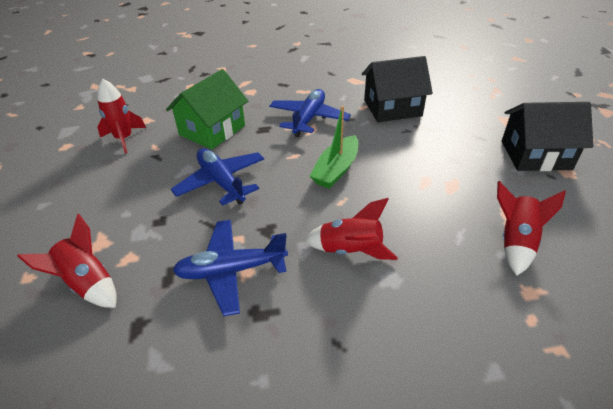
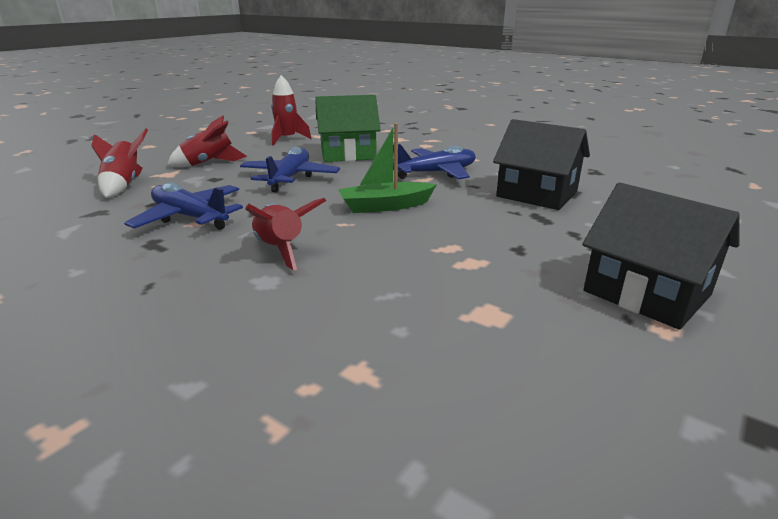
camera: 45 degrees right, 15 degrees down
red rocket [497,181,566,276] -> red rocket moved to [167,115,247,167]

